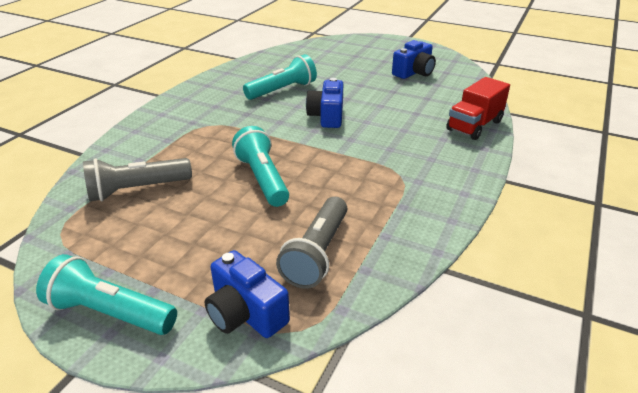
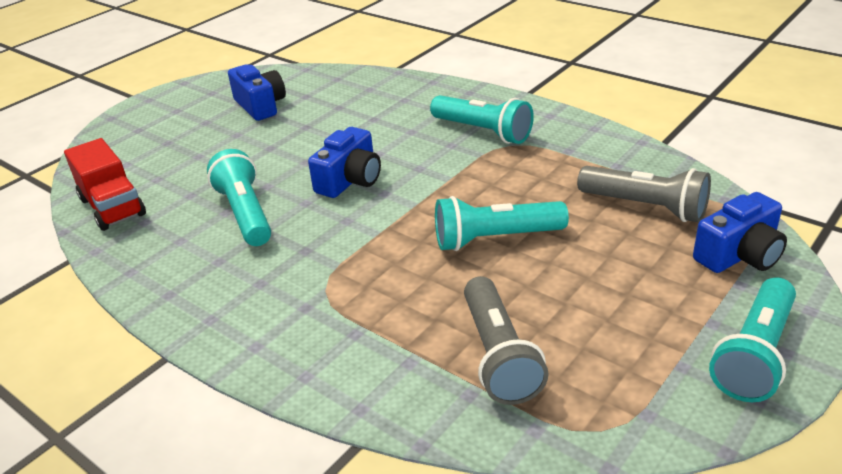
camera: 75 degrees left, 0 degrees up
blue camera [306,78,343,128] -> blue camera turned 75 degrees counterclockwise [308,127,381,198]
red truck [446,77,510,140] -> red truck moved to [64,138,146,231]
none -> turquoise flashlight [430,95,534,144]

